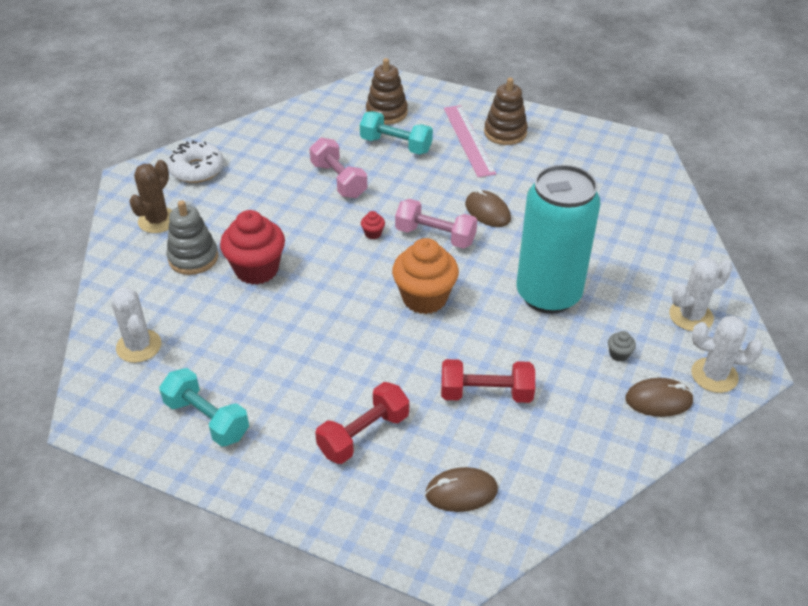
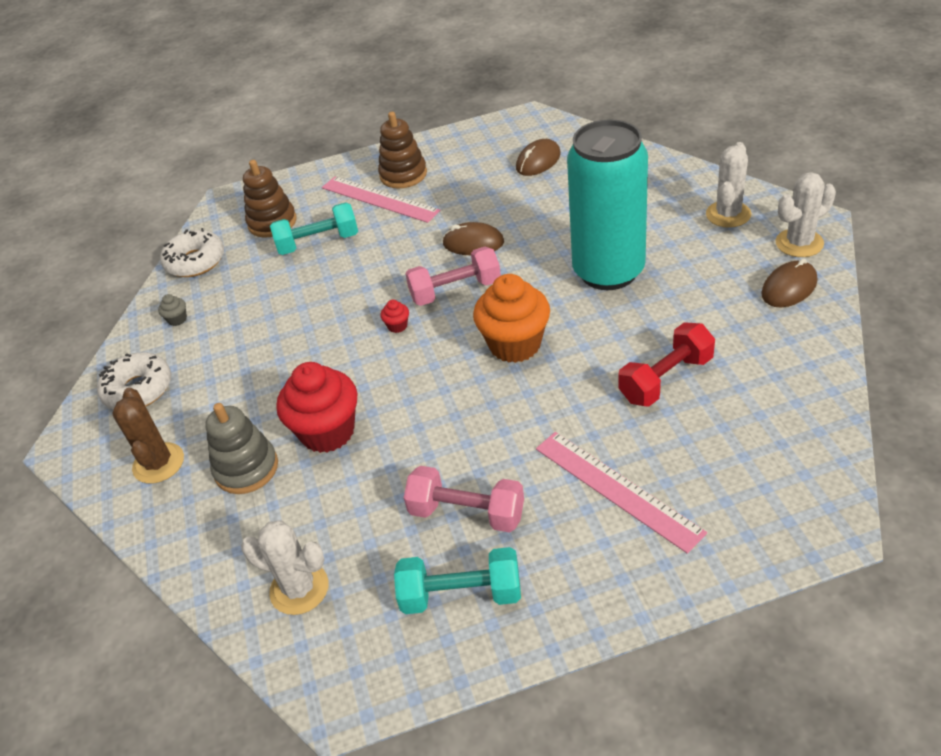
camera: 35 degrees left, 0 degrees up
pink dumbbell [309,137,367,198] -> pink dumbbell moved to [404,466,524,533]
red dumbbell [315,382,409,464] -> pink ruler [536,432,707,554]
brown mouse [425,467,498,512] -> brown mouse moved to [516,139,561,176]
grey cupcake [608,331,636,362] -> grey cupcake moved to [158,294,187,326]
none -> white donut [160,228,224,277]

